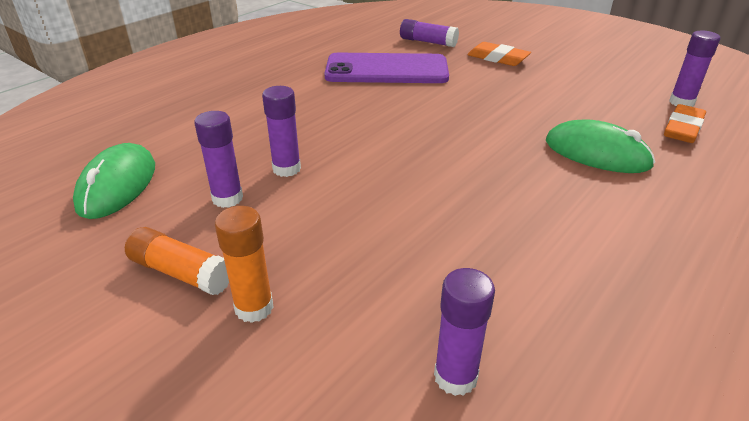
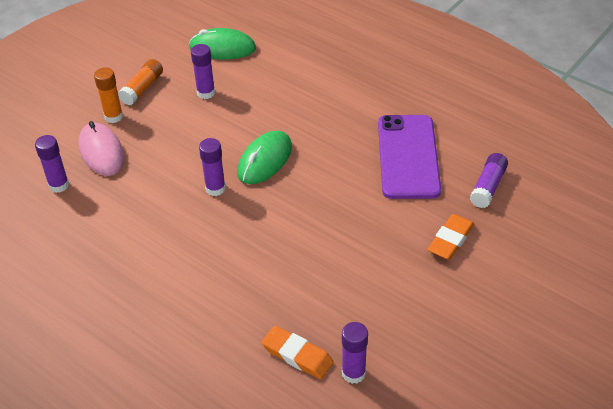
camera: 90 degrees right, 10 degrees up
purple glue stick [262,86,301,177] -> purple glue stick moved to [199,138,226,196]
green mouse [546,119,655,173] -> green mouse moved to [237,131,292,184]
none -> pink mouse [78,121,125,176]

